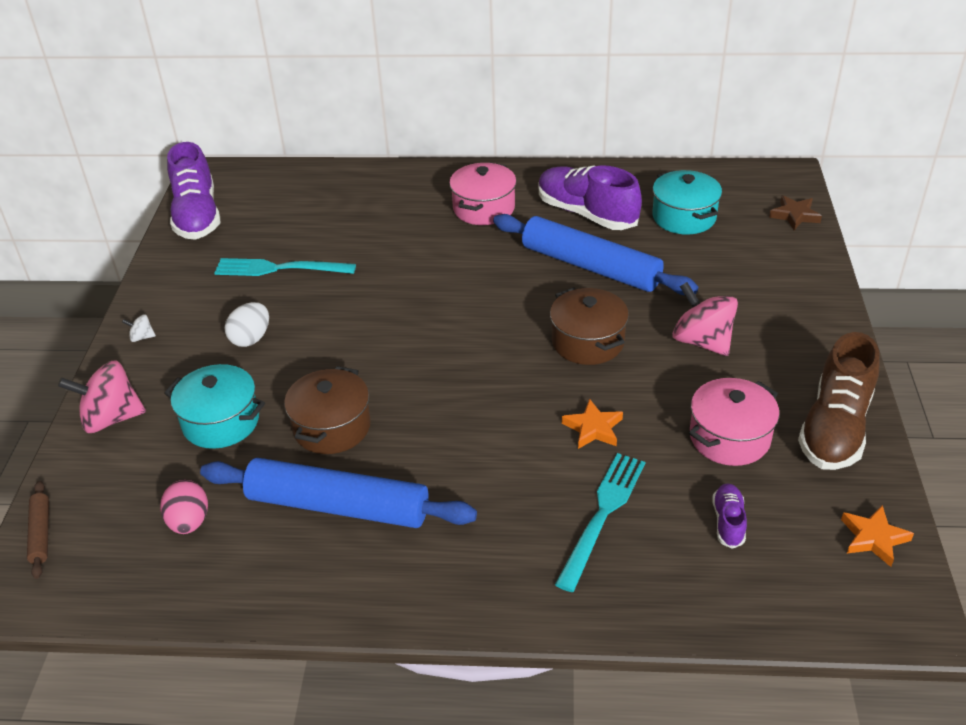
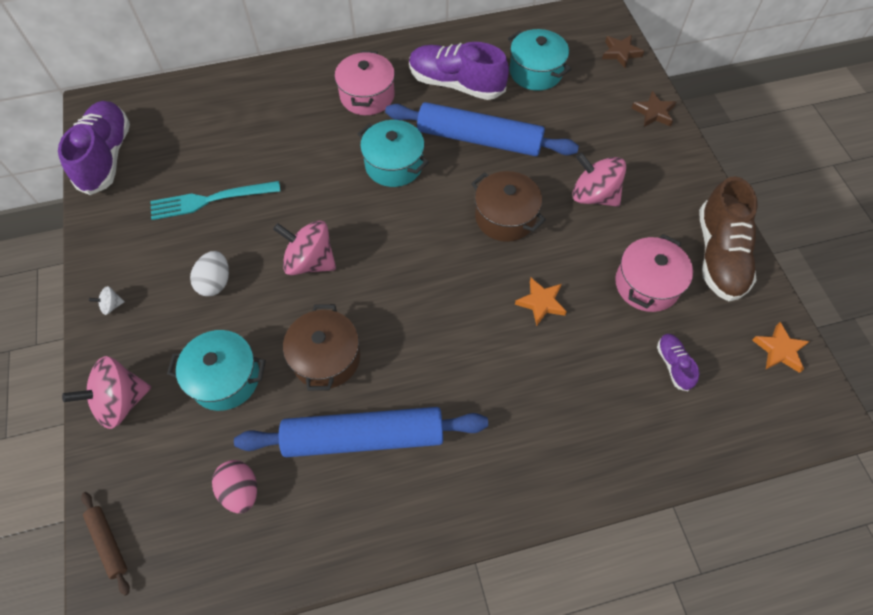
camera: 20 degrees left, 20 degrees up
purple shoe [167,142,220,240] -> purple shoe turned 150 degrees counterclockwise [58,101,130,195]
turquoise fork [555,453,646,592] -> none
none -> pink spinning top [273,221,336,275]
none -> turquoise pot [358,120,429,187]
none -> brown star [632,91,676,127]

